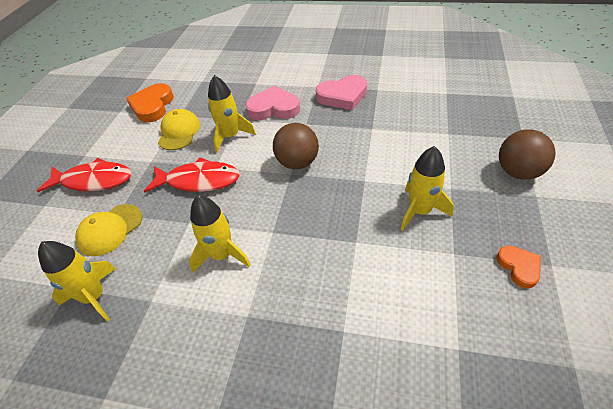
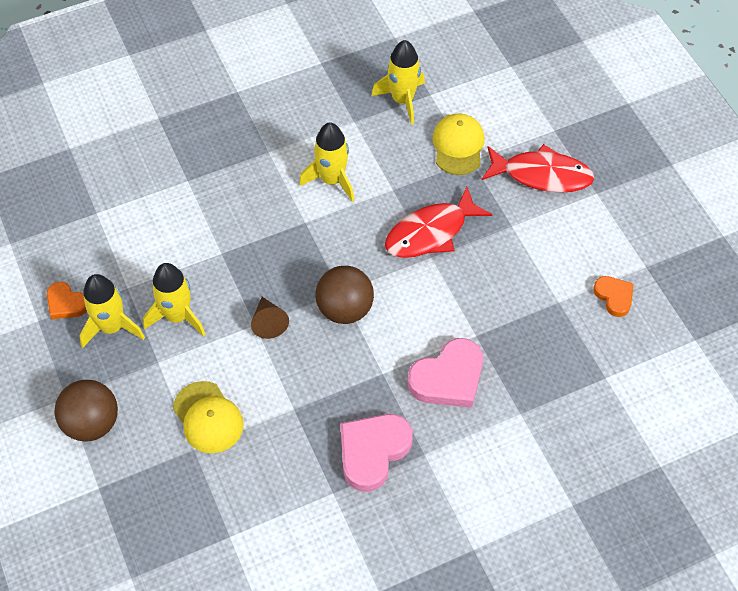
camera: 140 degrees right, 10 degrees up
red fish [37,158,131,192] -> red fish turned 135 degrees counterclockwise [482,144,594,193]
orange heart [126,83,174,123] -> orange heart [593,276,634,317], size x0.57
yellow cap [158,109,200,150] -> yellow cap moved to [173,381,244,453]
yellow rocket [208,75,256,153] -> yellow rocket moved to [79,274,145,348]
none -> brown cone [251,297,289,339]

